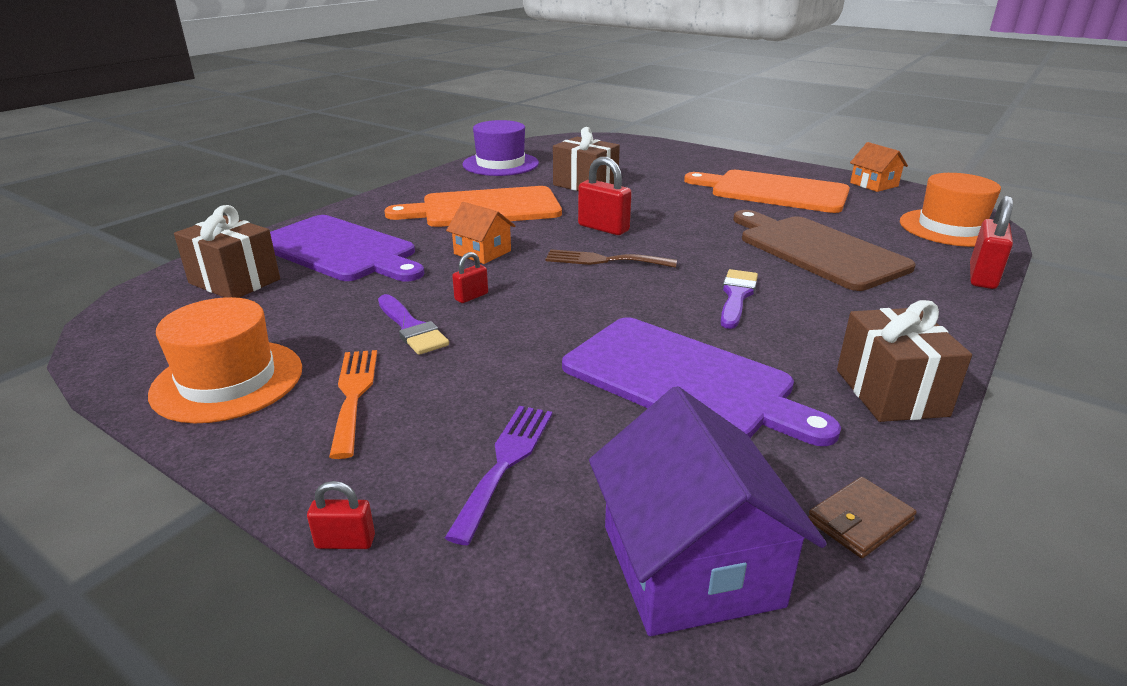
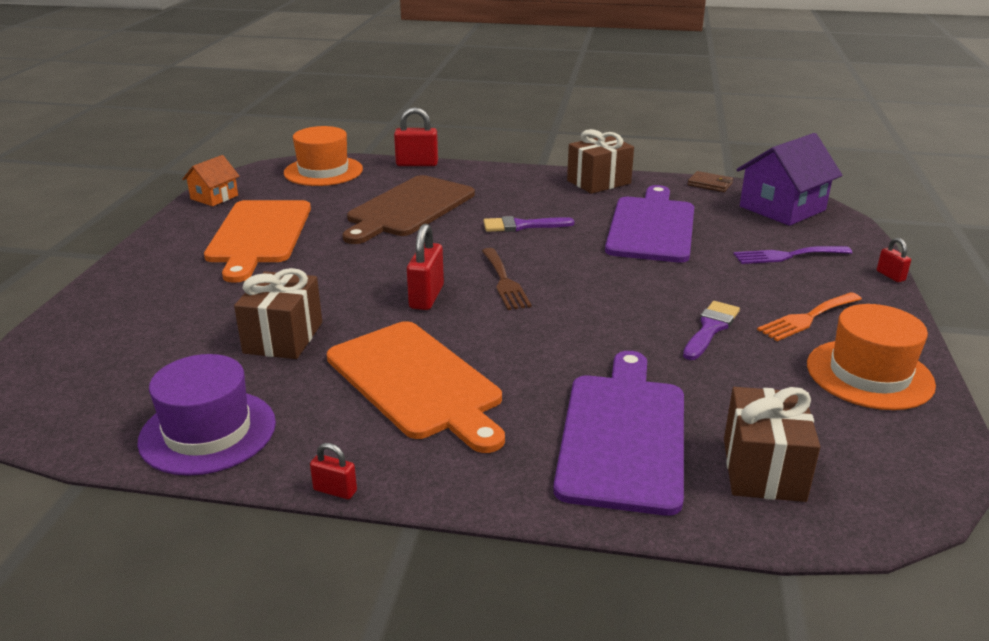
camera: 115 degrees left, 0 degrees up
orange house [446,202,515,264] -> none
red padlock [452,252,488,303] -> red padlock moved to [310,443,357,499]

